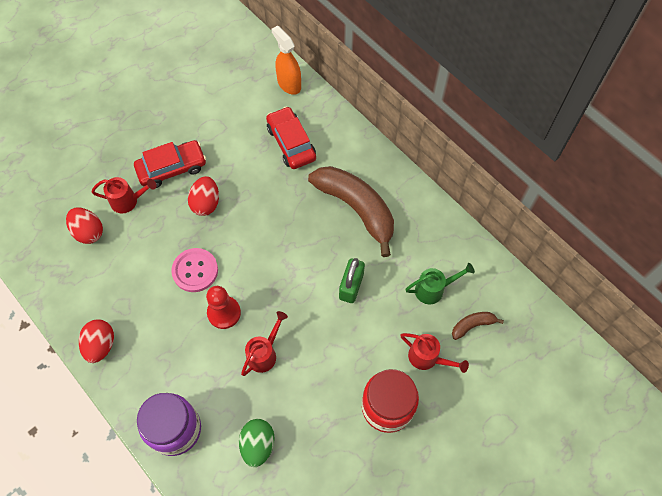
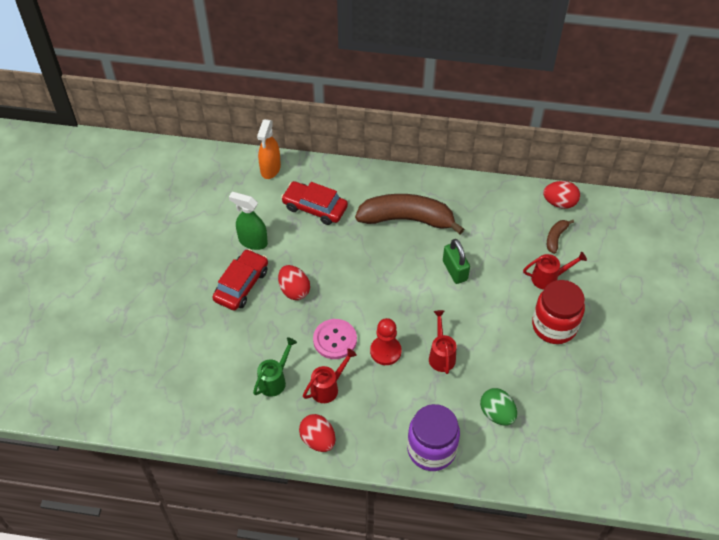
camera: 40 degrees left, 10 degrees down
red egg [66,208,103,244] -> red egg moved to [543,181,580,209]
red watering can [92,177,156,213] -> red watering can moved to [303,348,357,403]
orange spray bottle [271,25,301,95] -> orange spray bottle turned 90 degrees counterclockwise [257,119,281,179]
green watering can [405,263,475,305] -> green watering can moved to [253,337,297,397]
none -> green spray bottle [229,192,268,250]

